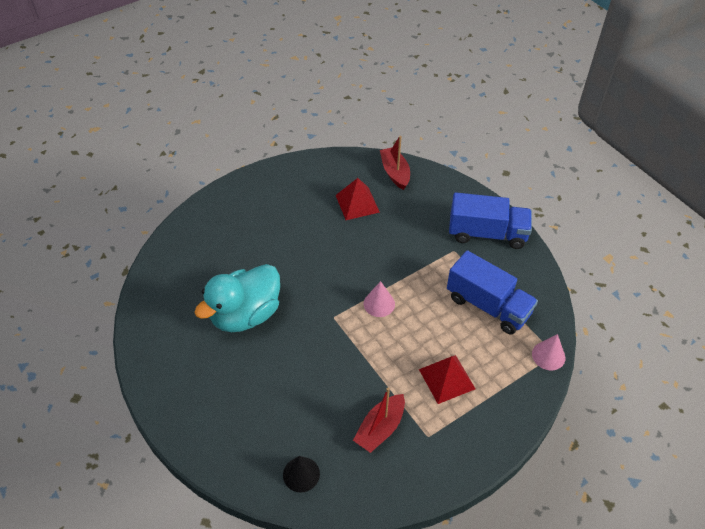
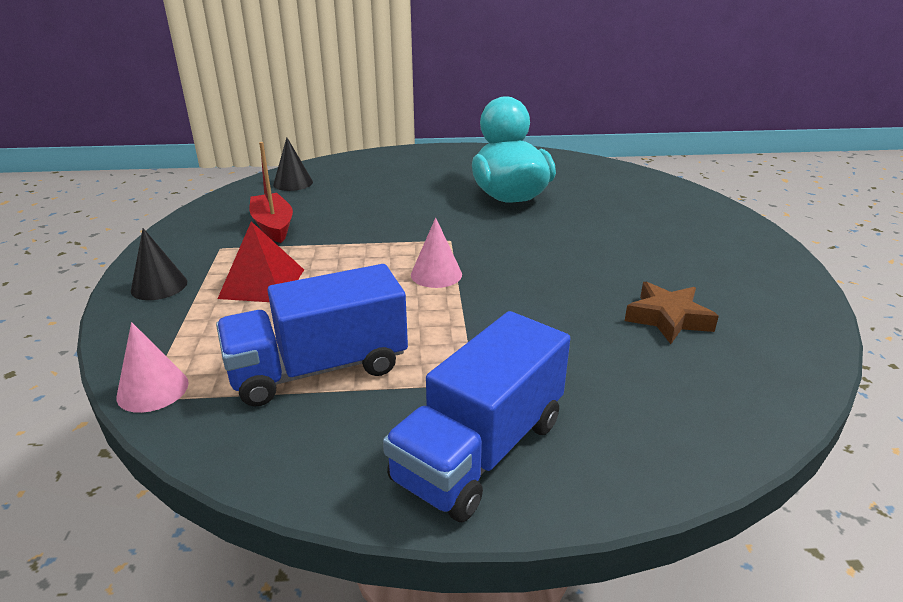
camera: 120 degrees right, 20 degrees down
red pyramid [336,178,380,220] -> brown star [625,282,719,344]
red boat [380,136,410,190] -> none
none -> black cone [131,228,187,300]

